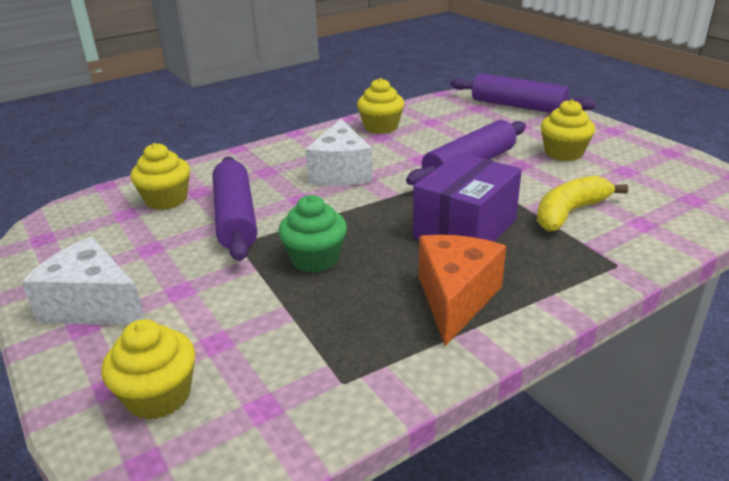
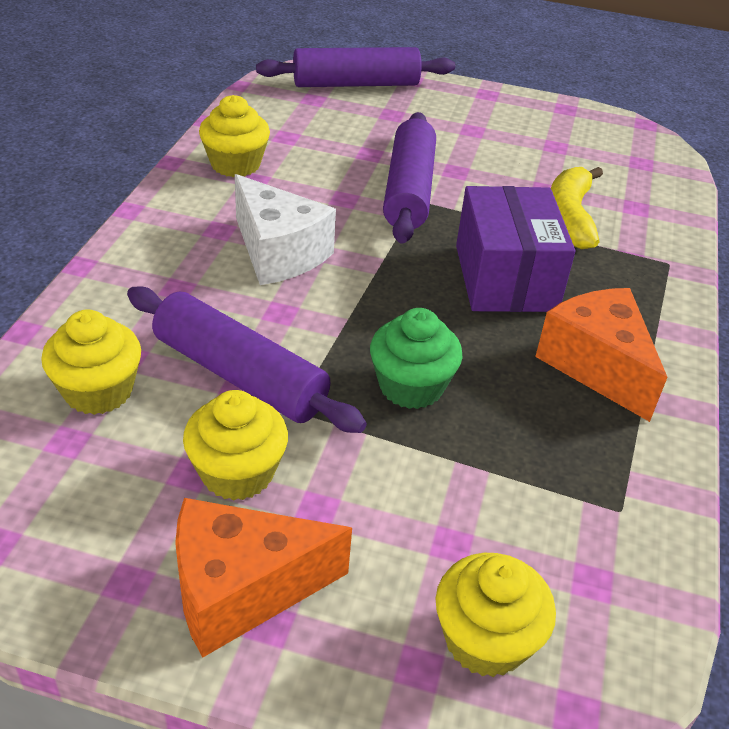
camera: 45 degrees left, 10 degrees up
white cheese [22,237,145,325] -> orange cheese [175,498,352,658]
yellow cupcake [541,99,595,161] -> yellow cupcake moved to [183,390,288,501]

